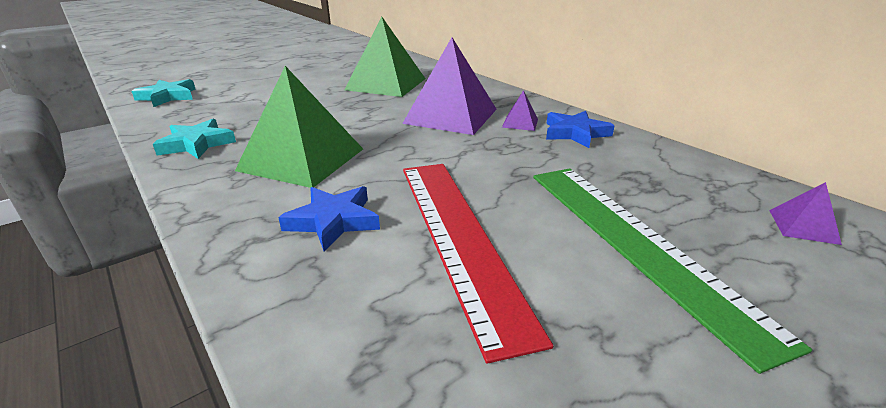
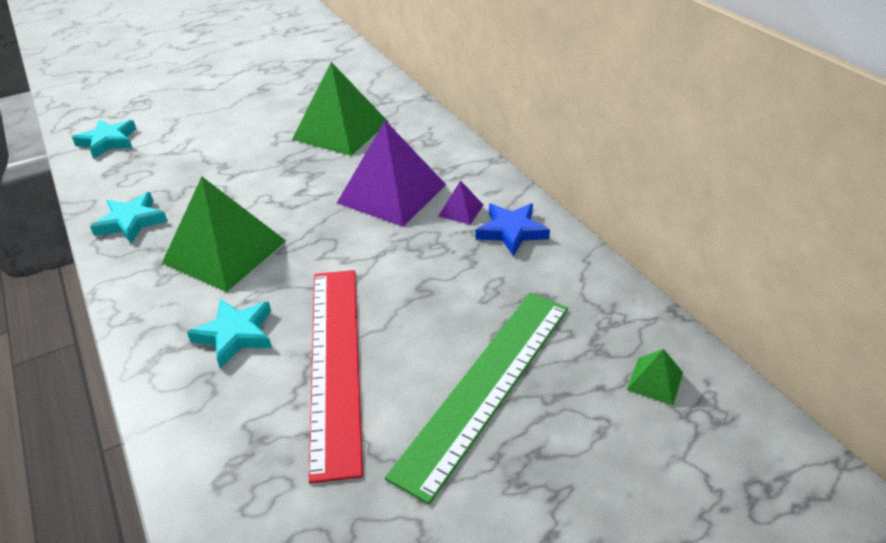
camera: 10 degrees right, 10 degrees up
blue star [278,186,380,252] -> turquoise star [187,299,272,368]
green ruler [533,168,812,374] -> green ruler turned 45 degrees clockwise [385,293,568,505]
purple pyramid [769,182,842,245] -> green pyramid [627,349,683,405]

